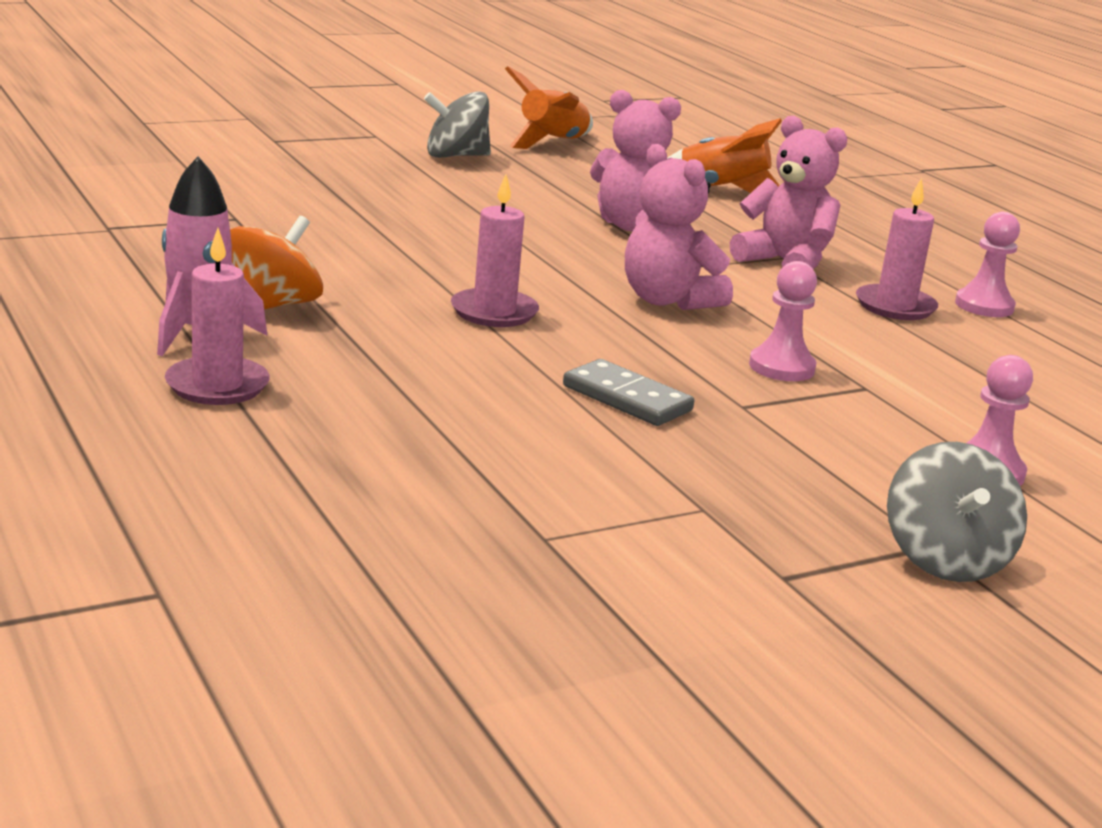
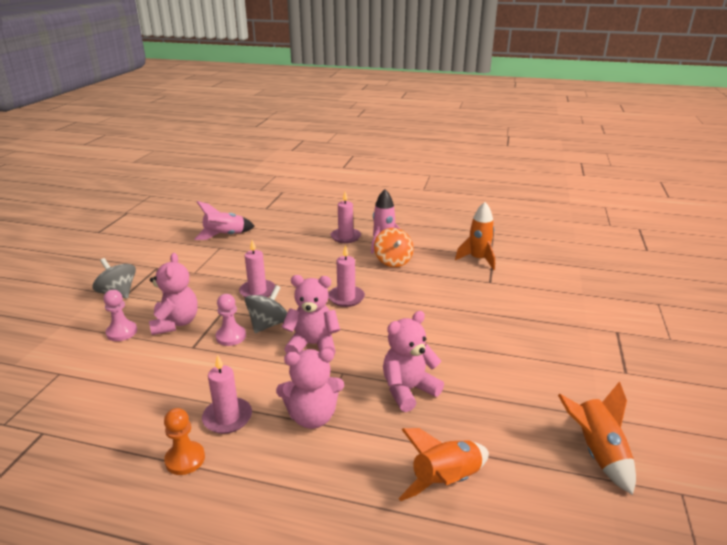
camera: 135 degrees right, 5 degrees up
grey spinning top [424,91,491,158] -> grey spinning top moved to [245,285,288,333]
grey domino [563,359,694,426] -> pink candle [239,240,275,297]
pink pawn [955,212,1020,317] -> orange pawn [164,408,205,475]
none -> pink teddy bear [149,253,198,335]
none -> pink rocket [194,201,255,240]
none -> orange rocket [455,202,495,270]

